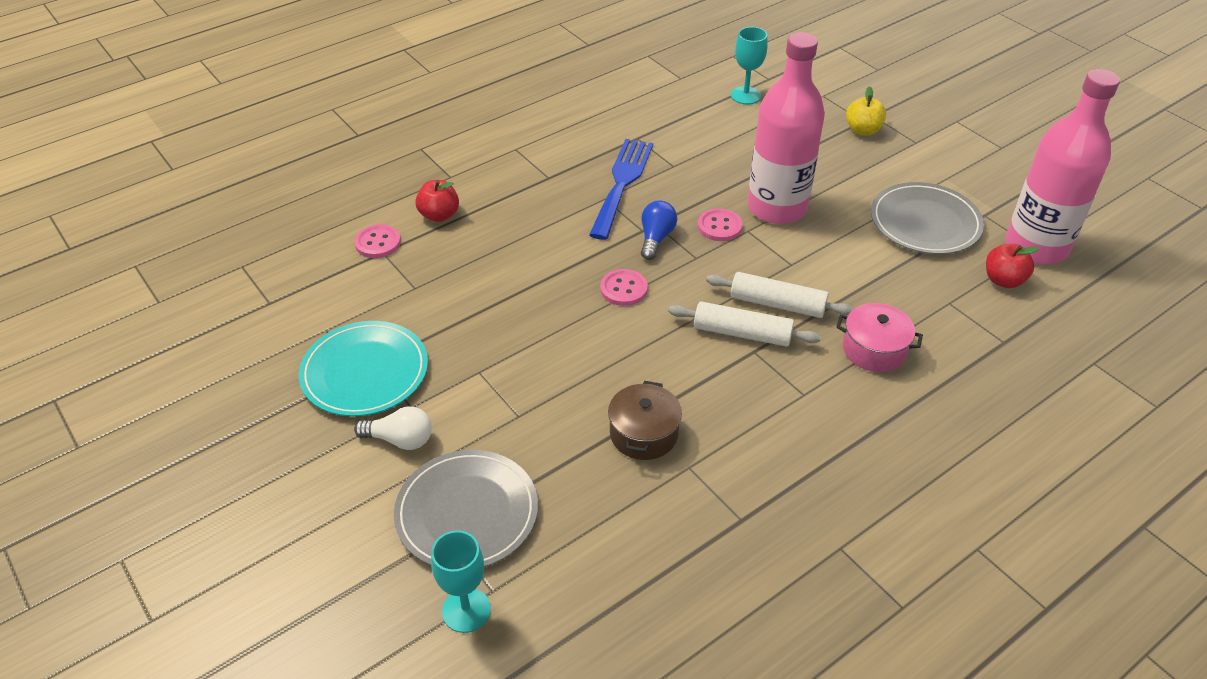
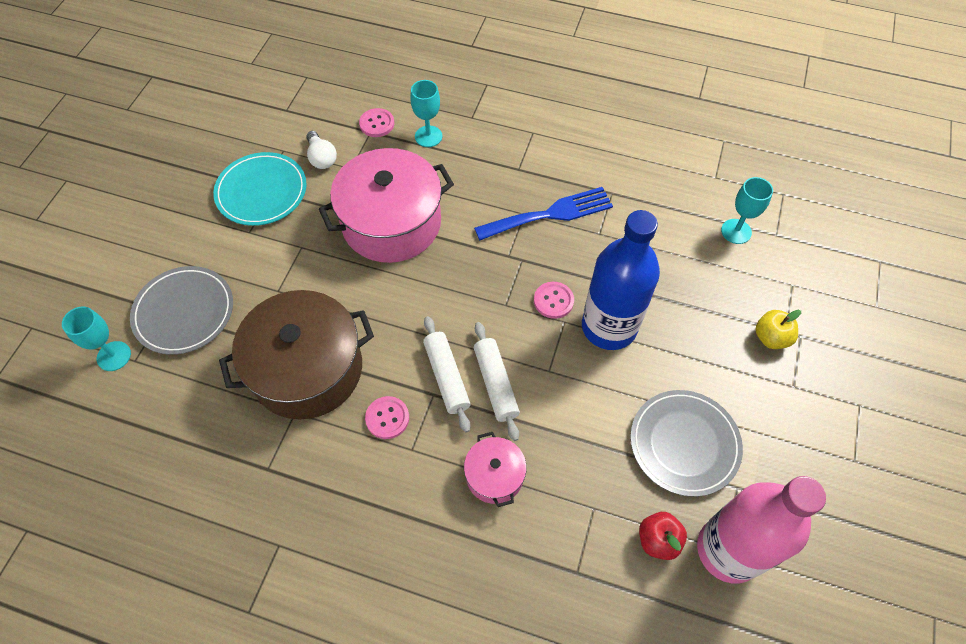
camera: 55 degrees right, 15 degrees up
white light bulb [354,406,432,450] -> white light bulb moved to [306,131,337,169]
red apple [415,180,459,222] -> turquoise goblet [410,80,442,147]
pink button [600,269,648,306] -> pink button moved to [365,396,409,439]
brown pot [608,381,682,460] -> brown pot [219,290,374,419], size x2.07
blue light bulb [641,201,677,260] -> none
pink bottle [748,32,825,224] -> blue bottle [582,210,660,350]
none -> pink pot [319,148,454,263]

